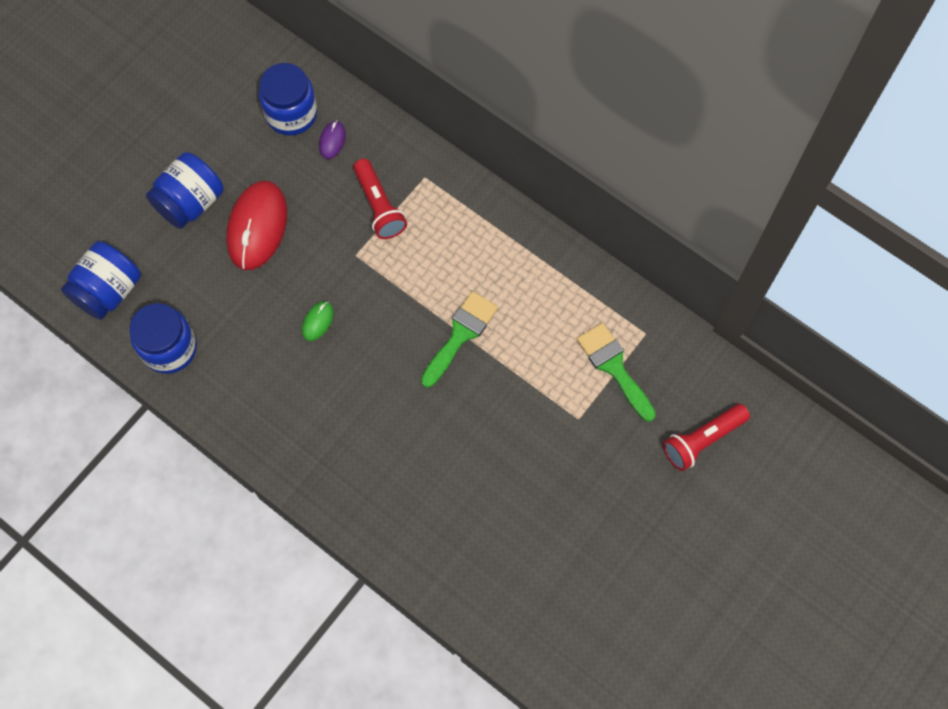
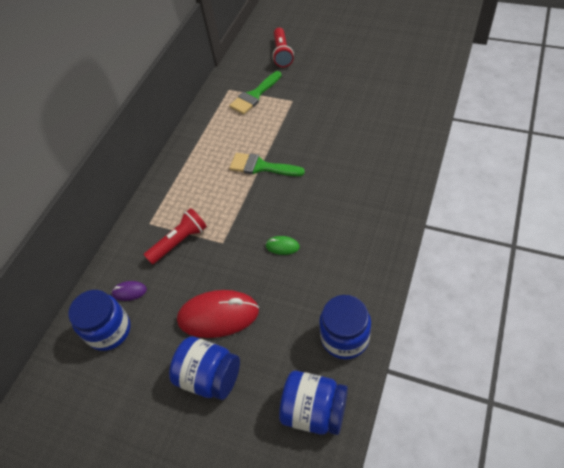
camera: 100 degrees left, 15 degrees down
red flashlight [663,404,750,471] -> red flashlight turned 45 degrees clockwise [272,28,294,67]

